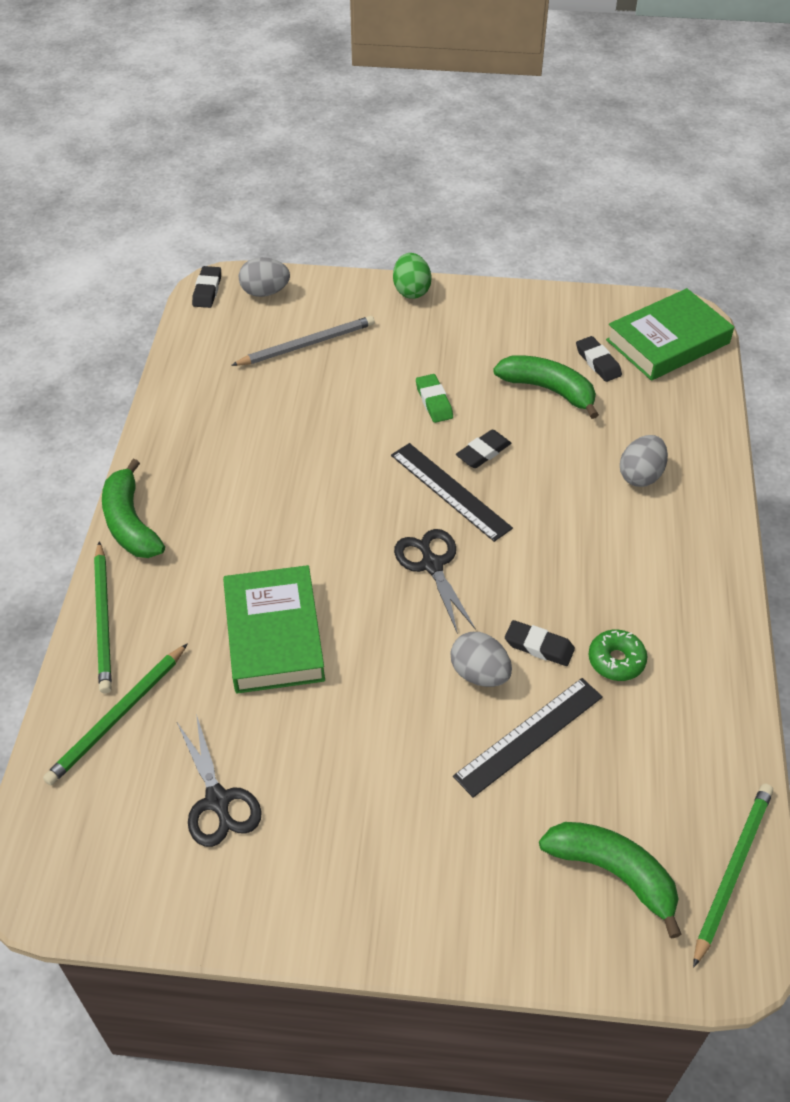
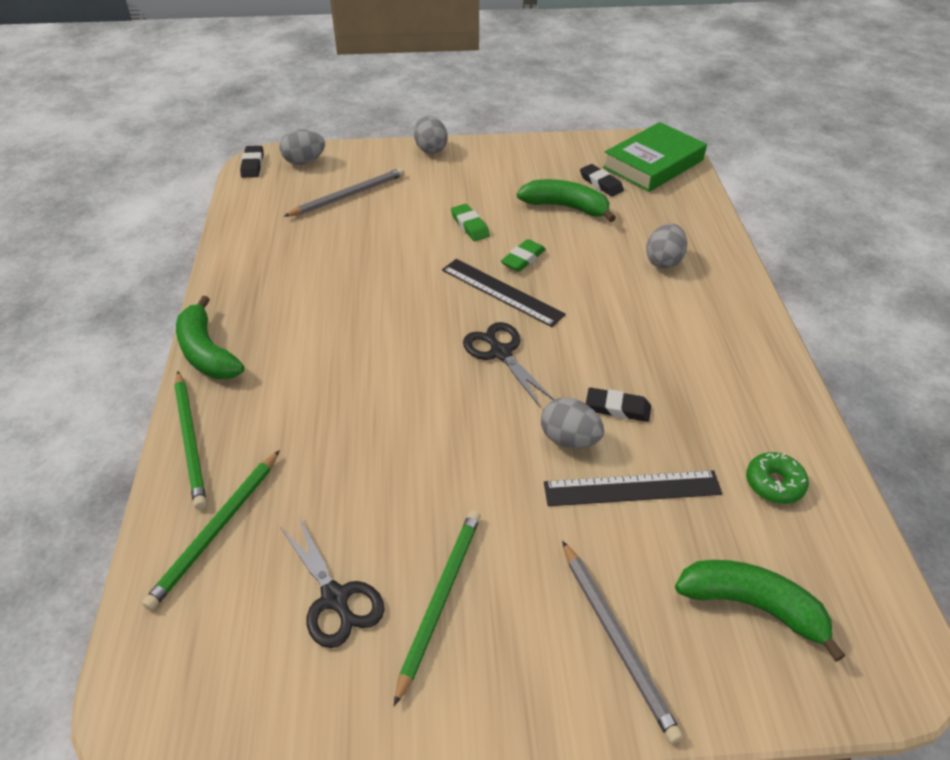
camera: 10 degrees left, 5 degrees down
green book [223,565,325,693] -> none
green egg [393,253,432,299] -> grey egg [414,116,448,154]
black ruler [453,678,603,798] -> black ruler turned 45 degrees clockwise [544,470,722,506]
black eraser [456,429,511,468] -> green eraser [501,239,546,272]
green donut [589,630,647,681] -> green donut moved to [746,452,809,504]
green pencil [693,784,773,968] -> green pencil moved to [394,510,481,706]
none -> grey pencil [562,541,683,744]

